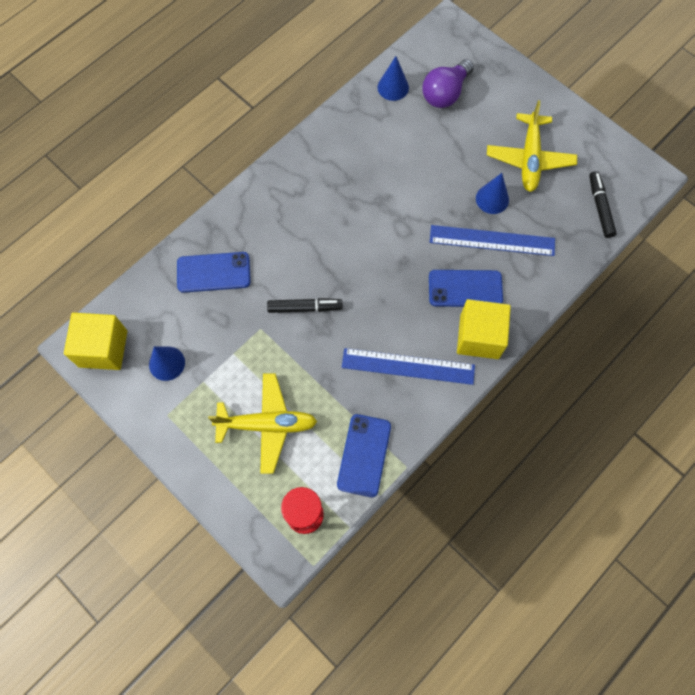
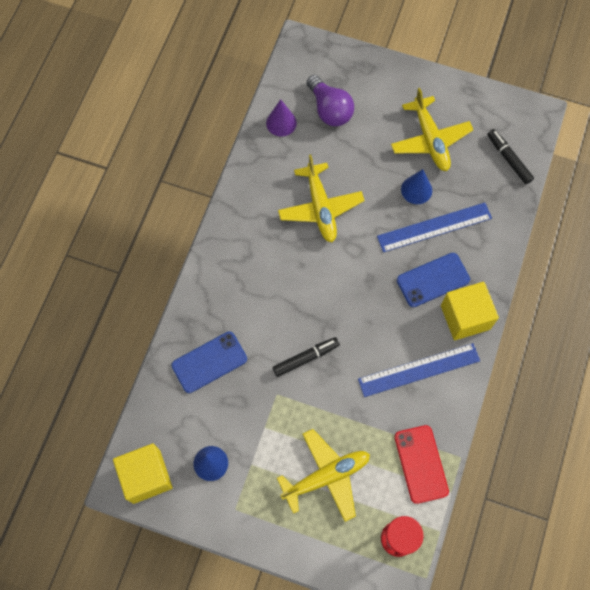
camera: 25 degrees left, 0 degrees up
blue phone [337,414,391,497] -> red phone [394,425,449,504]
blue cone [377,56,409,101] -> purple cone [266,99,297,137]
purple light bulb [423,59,474,108] -> purple light bulb turned 45 degrees counterclockwise [307,75,354,126]
none -> yellow plane [278,155,365,242]

